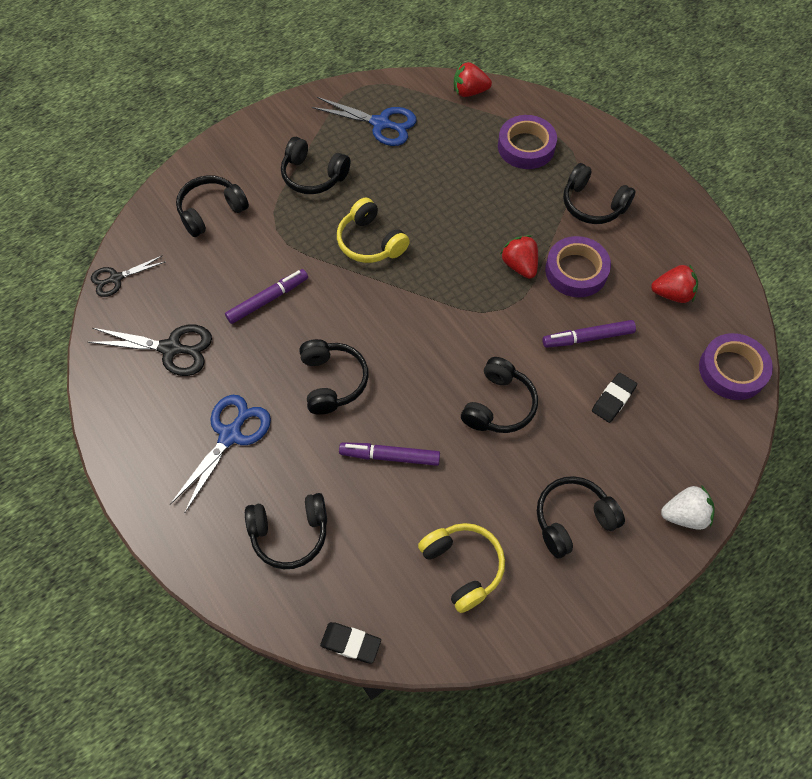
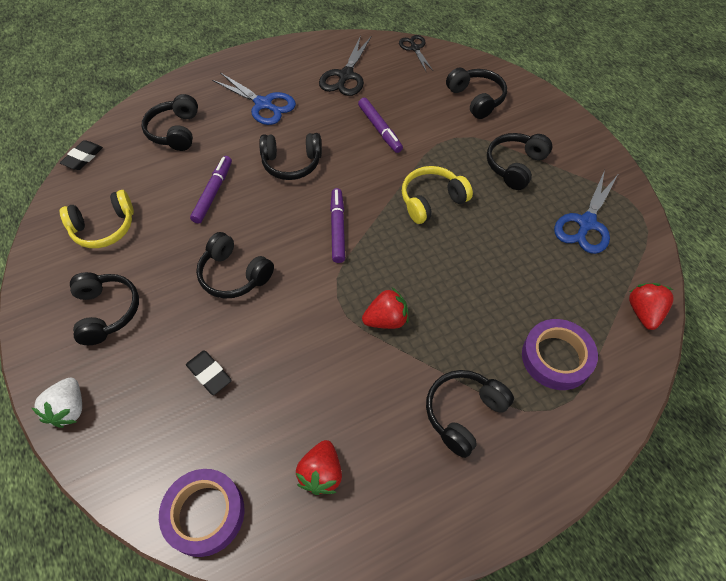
camera: 100 degrees right, 5 degrees down
purple marker [543,320,636,348] -> purple marker moved to [330,188,345,263]
purple tape [545,236,611,297] -> none

